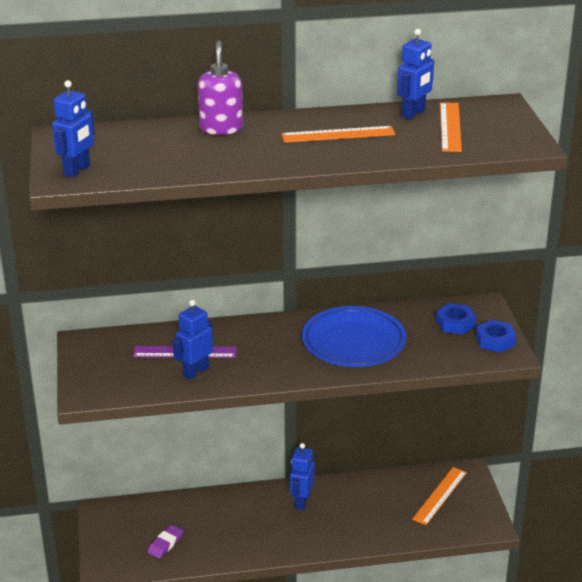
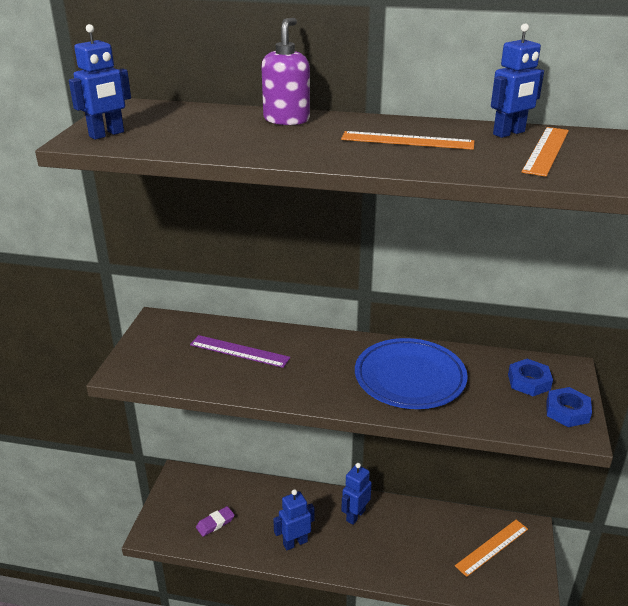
camera: 20 degrees right, 0 degrees up
blue robot [173,300,213,380] -> blue robot moved to [273,489,314,550]

